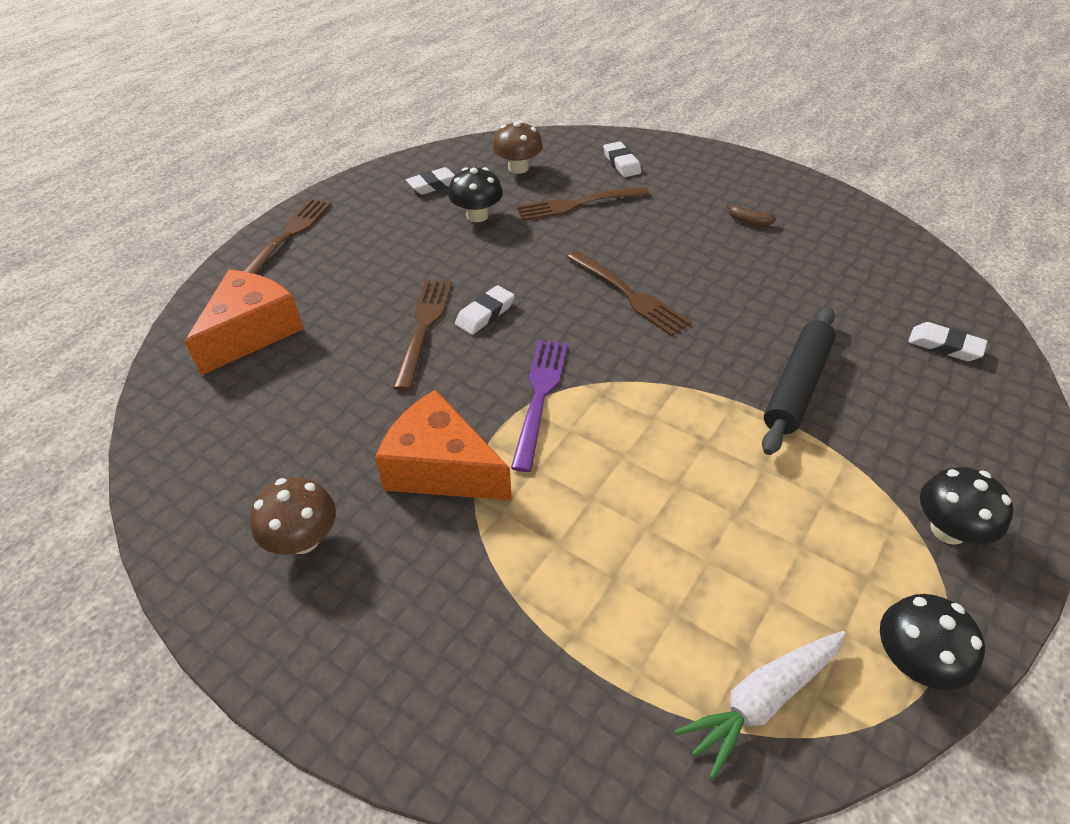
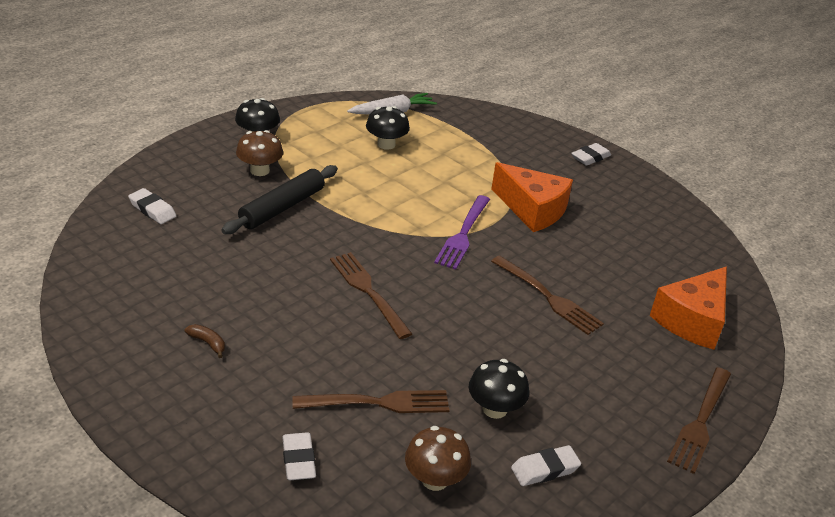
camera: 175 degrees left, 10 degrees down
brown mushroom [250,477,336,555] -> brown mushroom moved to [236,130,283,176]
brown fork [393,280,452,391] -> brown fork turned 60 degrees counterclockwise [491,256,604,335]
white eraser [455,285,515,335] -> white eraser moved to [571,143,611,166]
black mushroom [880,594,985,690] -> black mushroom moved to [366,106,410,150]

